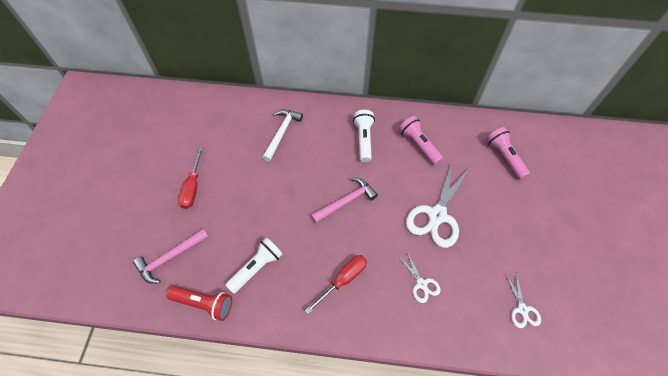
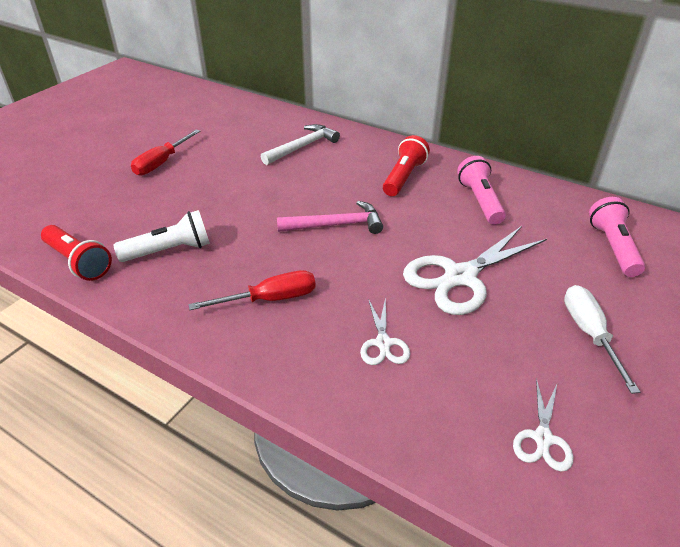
camera: 25 degrees right, 20 degrees down
pink hammer [133,229,208,284] -> none
white flashlight [353,110,375,162] -> red flashlight [383,135,430,196]
none -> white screwdriver [564,285,640,394]

